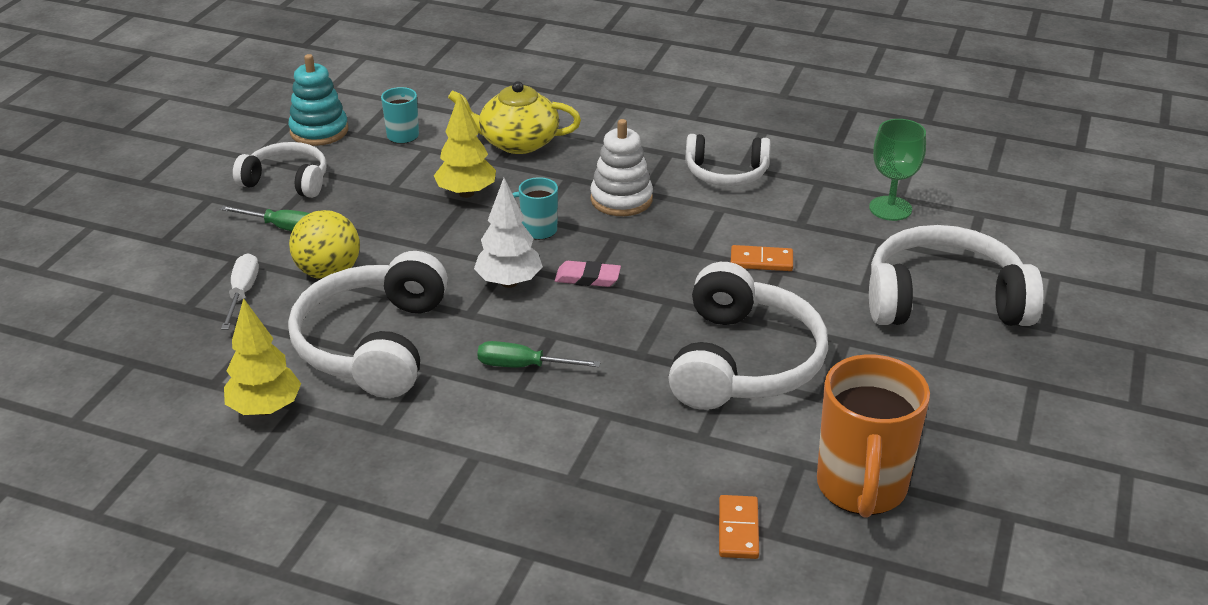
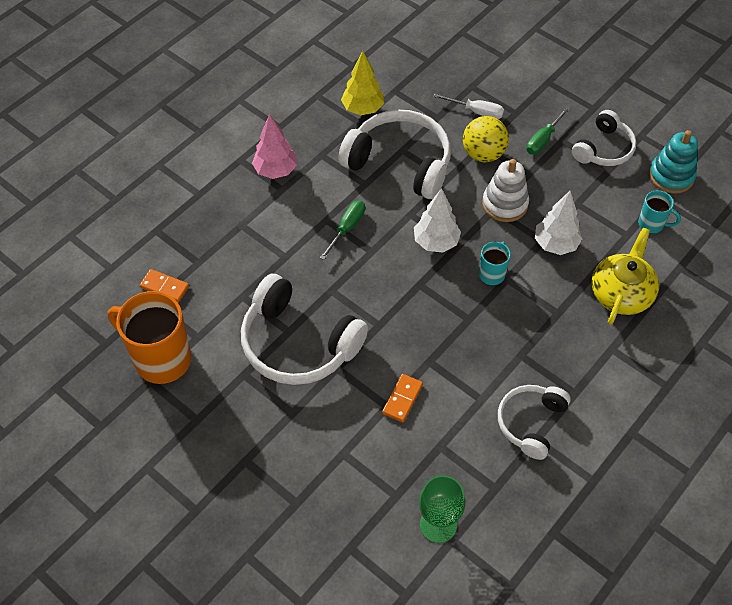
camera: 110 degrees right, 20 degrees up
yellow tree [434,93,496,198] -> white tree [535,191,582,255]
pink eraser [555,261,621,287] -> none
white stacking toy [590,119,653,216] -> white stacking toy moved to [482,159,529,222]
white headphones [869,225,1044,326] -> none
none -> pink tree [252,114,297,179]

